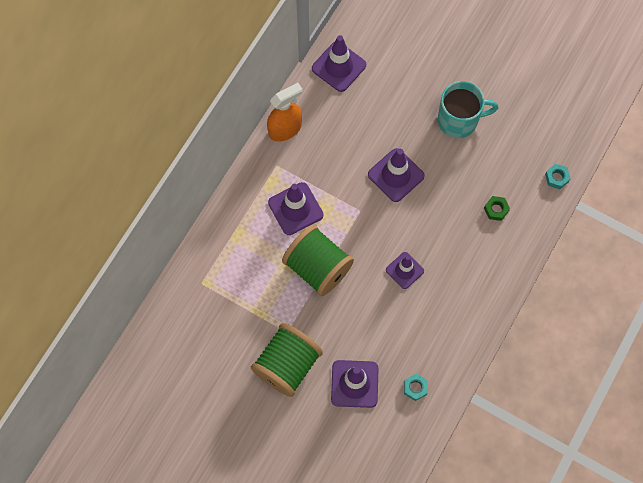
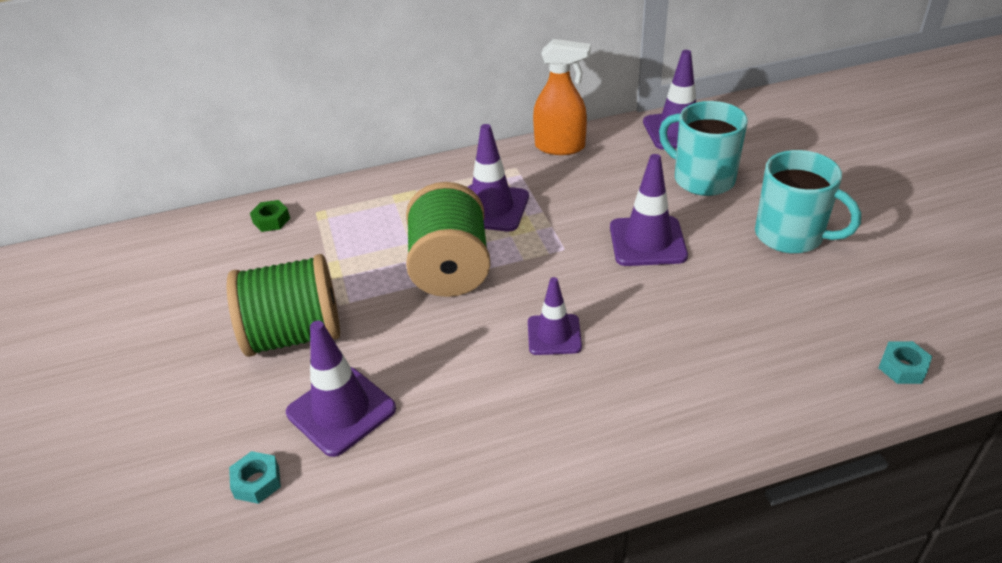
camera: 45 degrees right, 30 degrees down
turquoise nut [404,373,428,401] -> turquoise nut moved to [229,451,281,504]
green nut [484,196,510,221] -> green nut moved to [250,200,290,232]
none -> turquoise mug [659,101,748,196]

